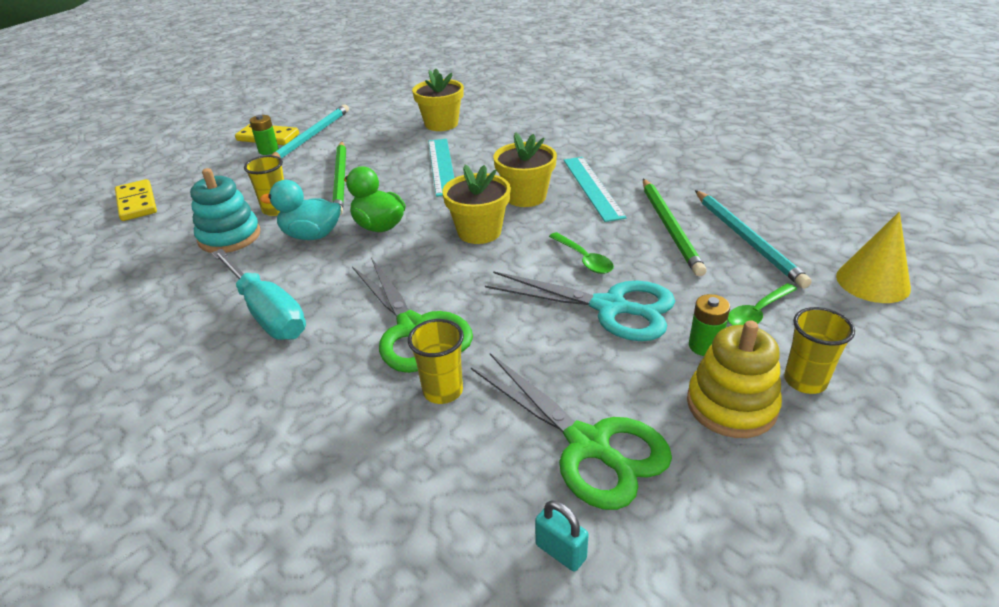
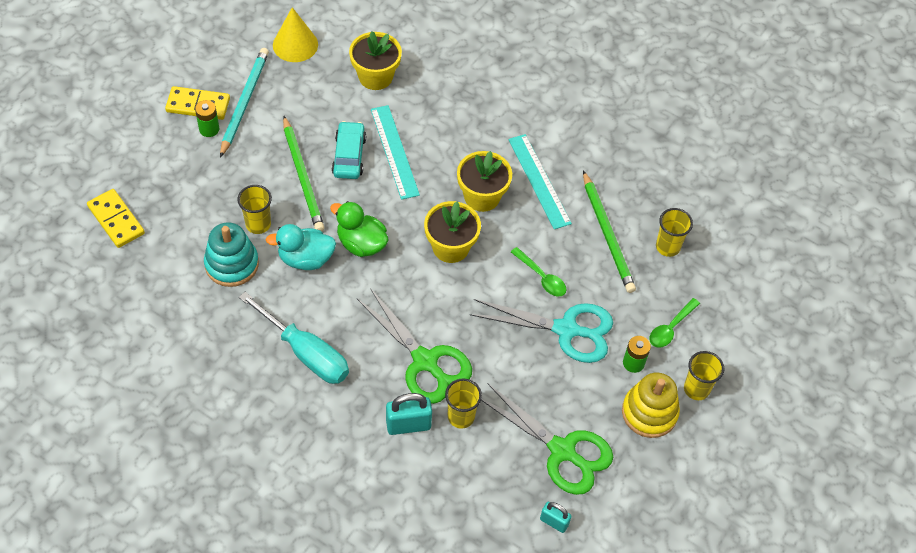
camera: 15 degrees left, 20 degrees up
turquoise pencil [695,190,812,288] -> yellow cup [656,208,693,257]
yellow cone [836,212,911,303] -> yellow cone moved to [273,7,318,62]
none -> turquoise car [332,121,366,179]
none -> turquoise padlock [386,393,432,435]

